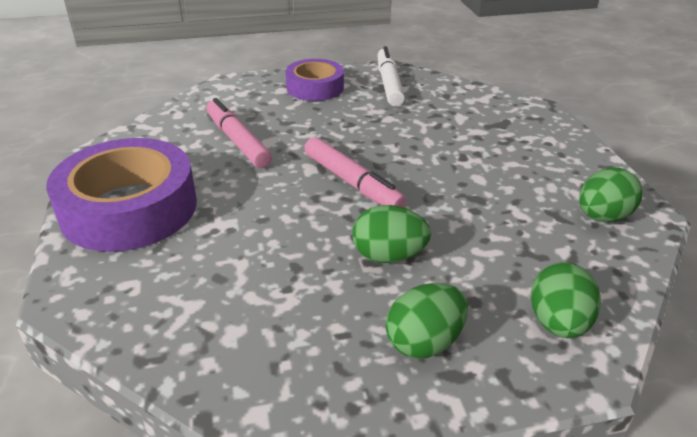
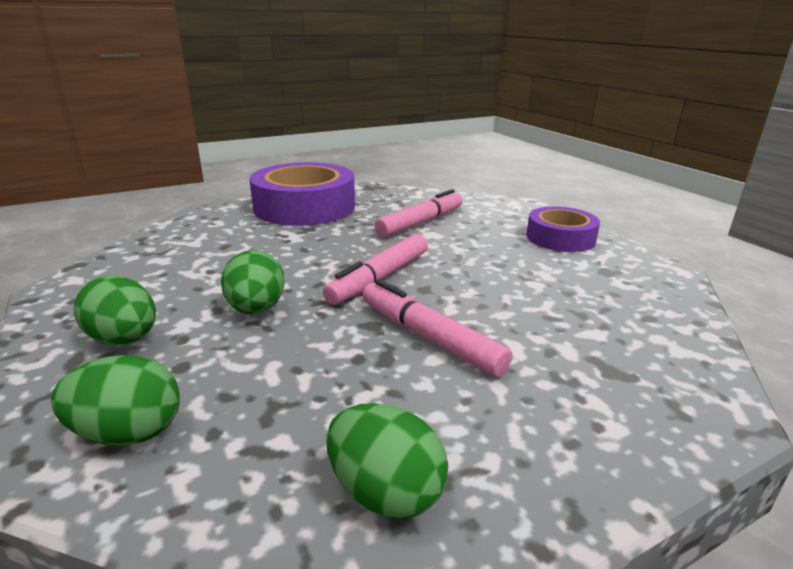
camera: 75 degrees right, 10 degrees down
white marker [378,46,405,107] -> none
none -> pink marker [362,279,512,377]

